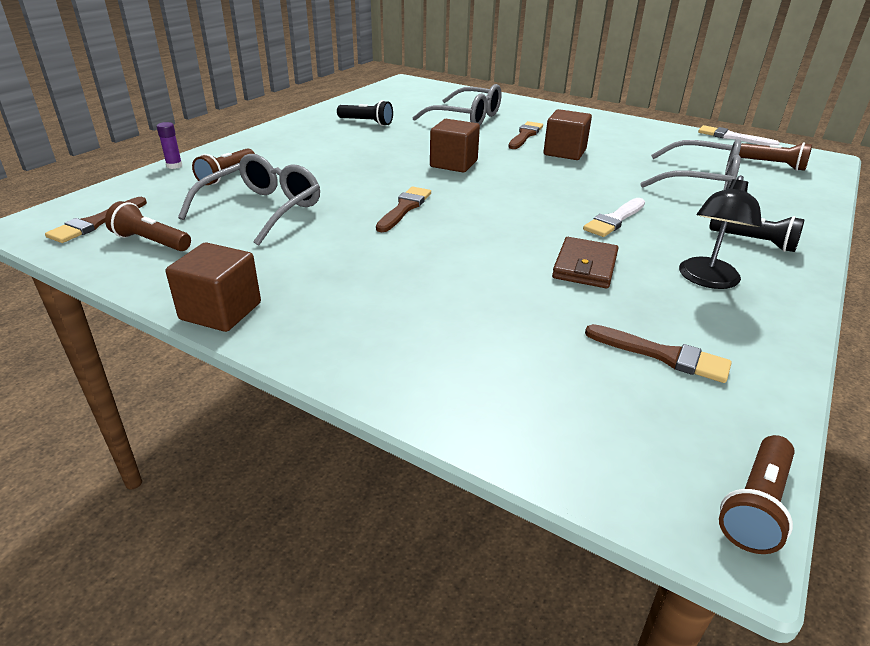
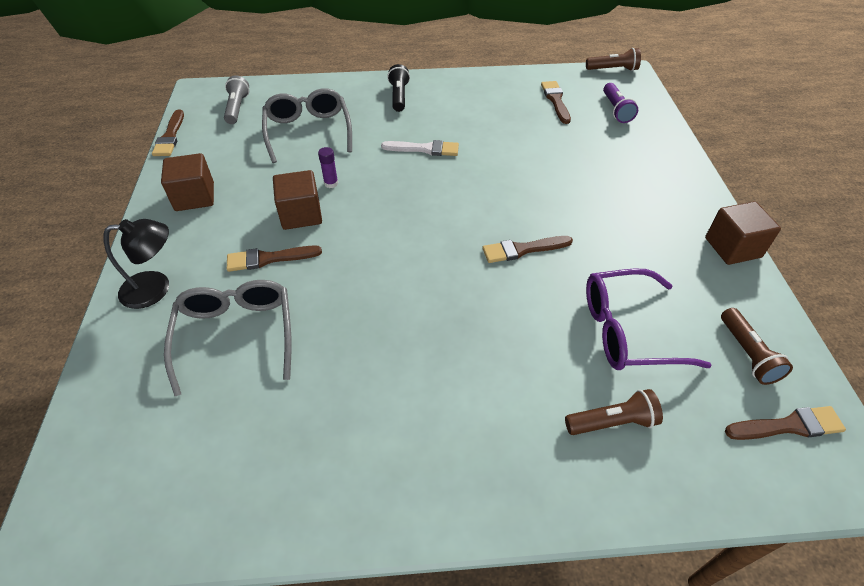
camera: 125 degrees left, 15 degrees up
purple glue stick [157,122,182,169] -> purple glue stick moved to [318,147,338,188]
grey glasses [178,154,320,246] -> purple glasses [586,269,712,370]
black flashlight [337,100,393,126] -> none
brown cube [430,119,480,173] -> brown cube moved to [161,153,214,211]
brown wallet [552,237,618,288] -> none
black lamp [679,175,762,289] -> black lamp moved to [103,219,169,309]
white brush [698,125,780,146] -> brown brush [152,110,184,156]
brown flashlight [739,142,812,171] -> grey flashlight [224,75,250,124]
none -> purple flashlight [603,83,638,123]

